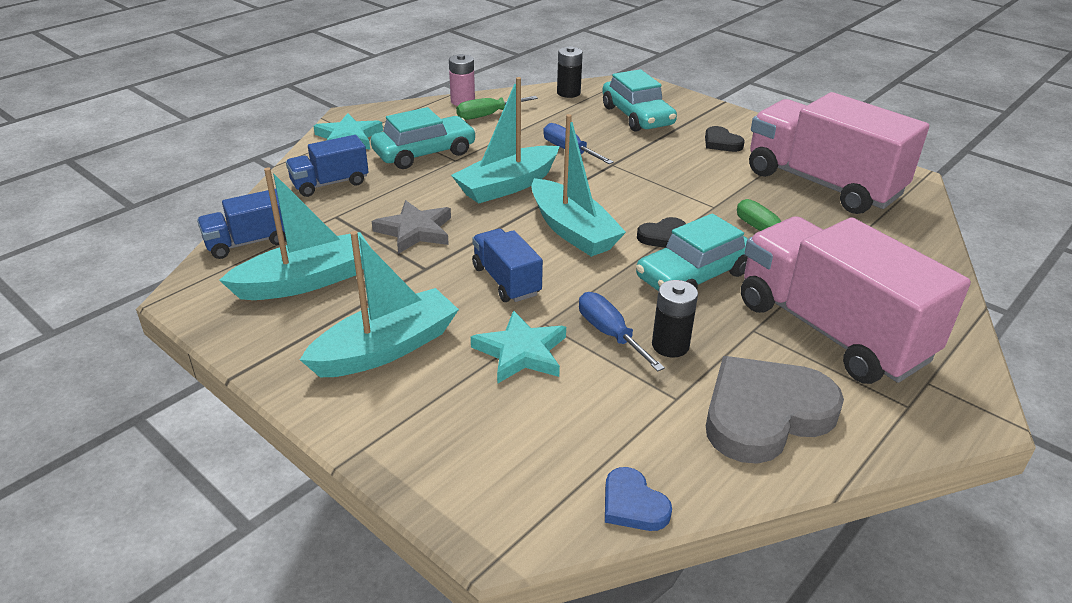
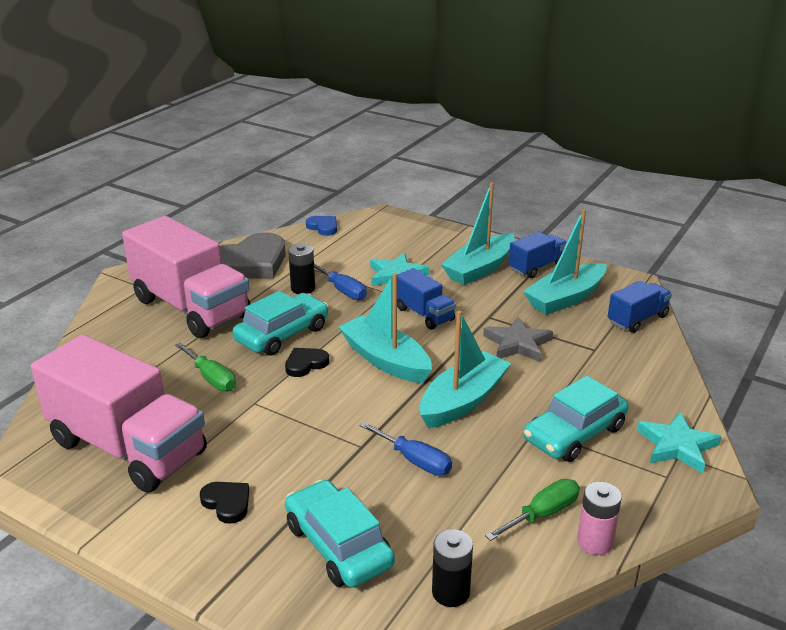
camera: 170 degrees right, 5 degrees down
blue truck [286,135,369,197] -> blue truck moved to [508,232,567,278]

